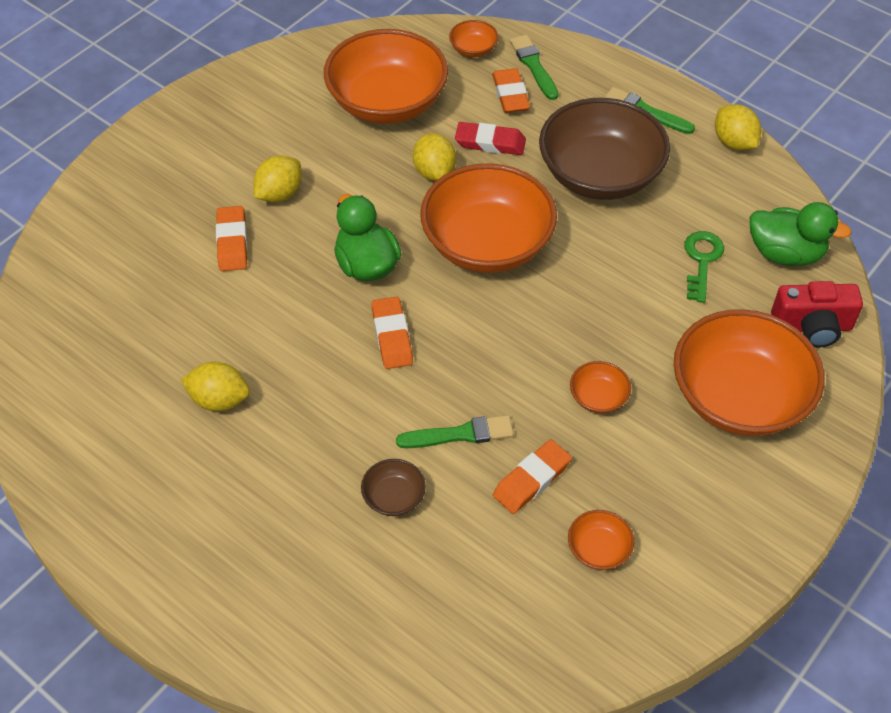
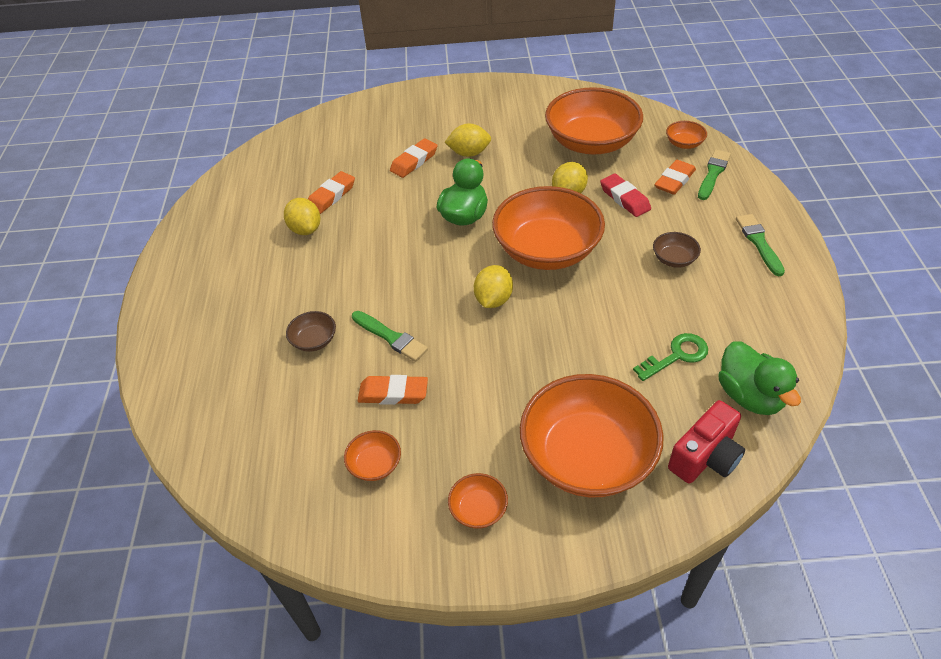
camera: 50 degrees right, 5 degrees down
orange eraser [371,297,413,369] -> orange eraser moved to [308,171,355,214]
brown bowl [539,98,670,200] -> brown bowl [653,232,701,268], size x0.42
orange bowl [570,361,631,413] -> orange bowl moved to [448,473,508,528]
yellow lemon [715,104,761,150] -> yellow lemon moved to [474,265,513,308]
red camera [771,281,863,348] -> red camera turned 90 degrees counterclockwise [668,400,745,484]

